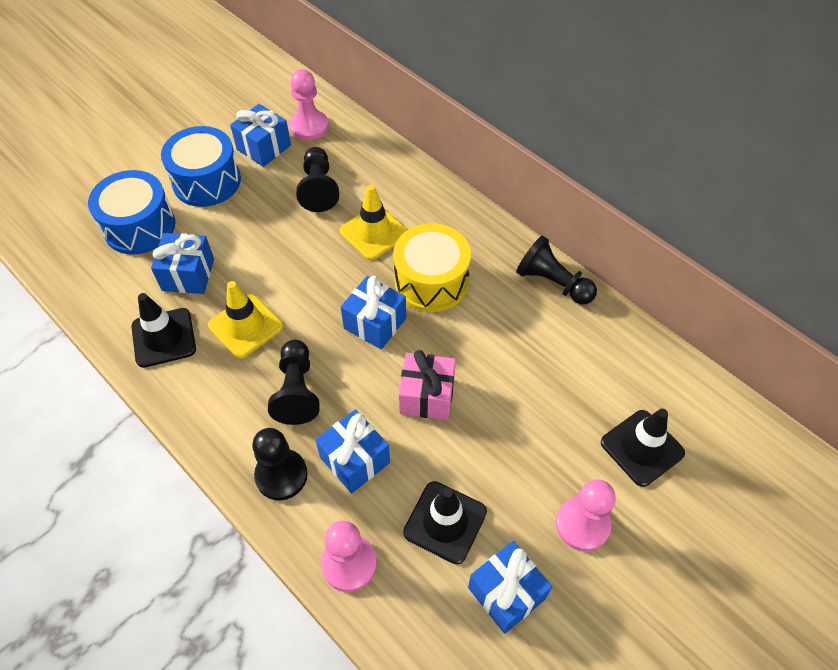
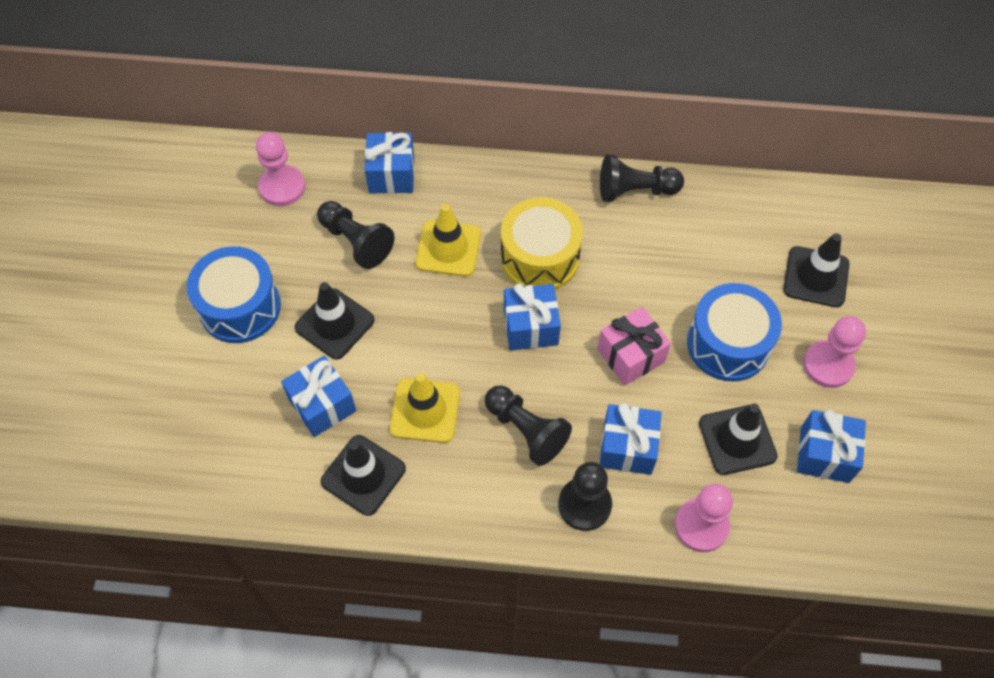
camera: 40 degrees left, 5 degrees up
blue drum [88,170,175,254] -> blue drum moved to [687,283,782,381]
blue gift [230,104,291,167] -> blue gift moved to [365,132,414,194]
none -> black traffic cone [295,282,375,360]

